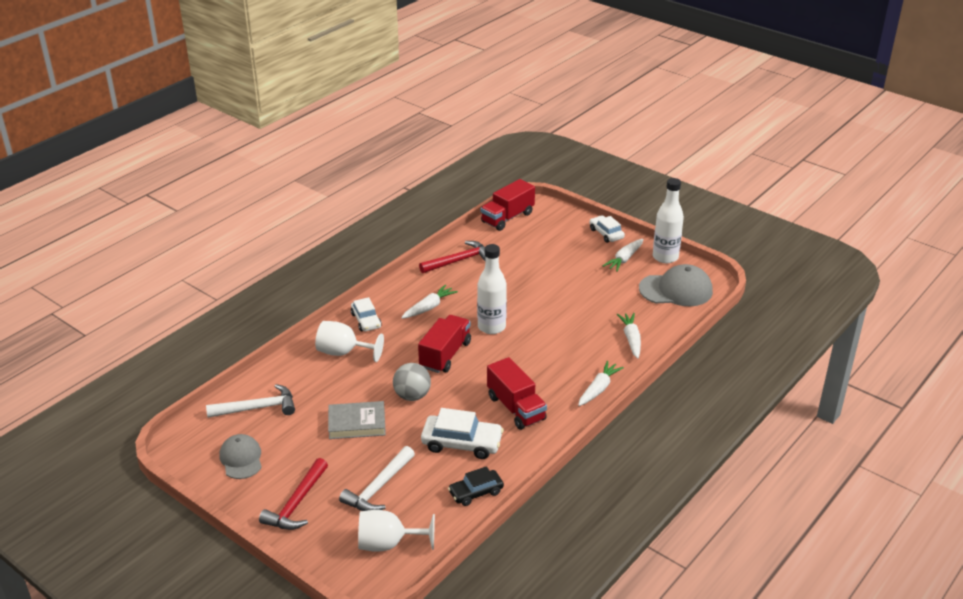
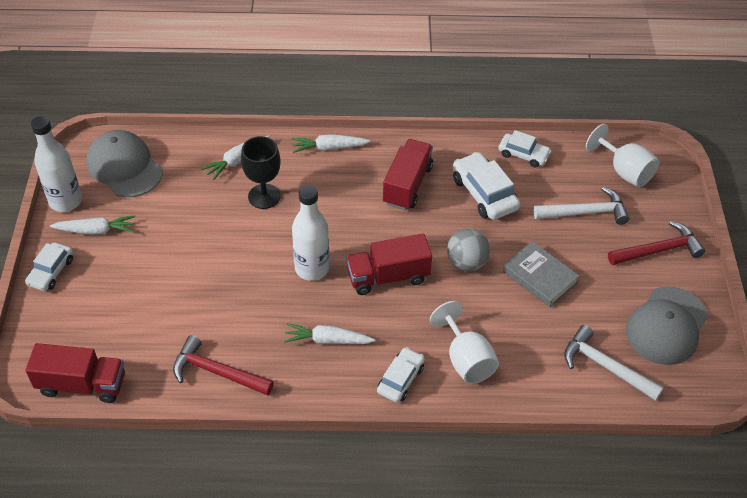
camera: 130 degrees left, 15 degrees up
grey cap [219,434,262,479] -> grey cap [626,286,708,365], size x1.55
black car [448,466,504,506] -> white car [498,130,552,167]
none -> black goblet [241,136,281,209]

